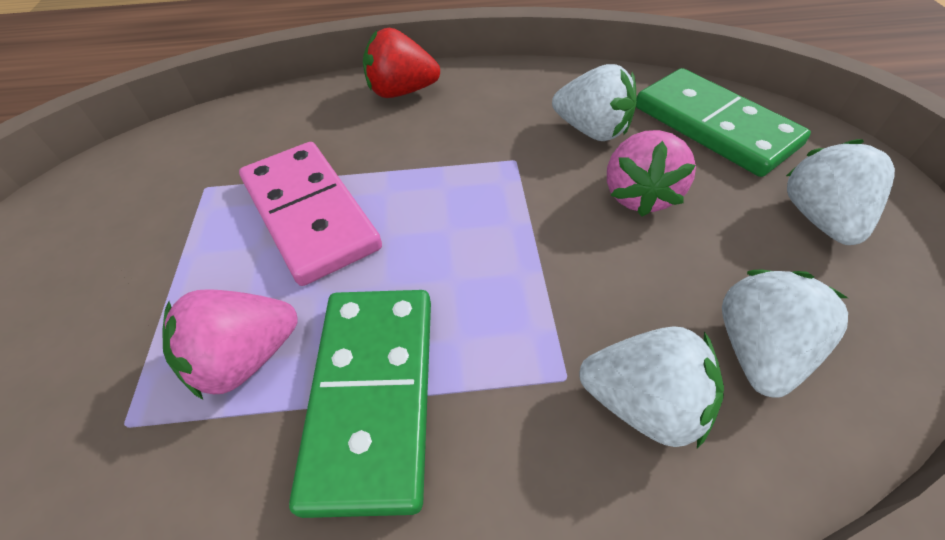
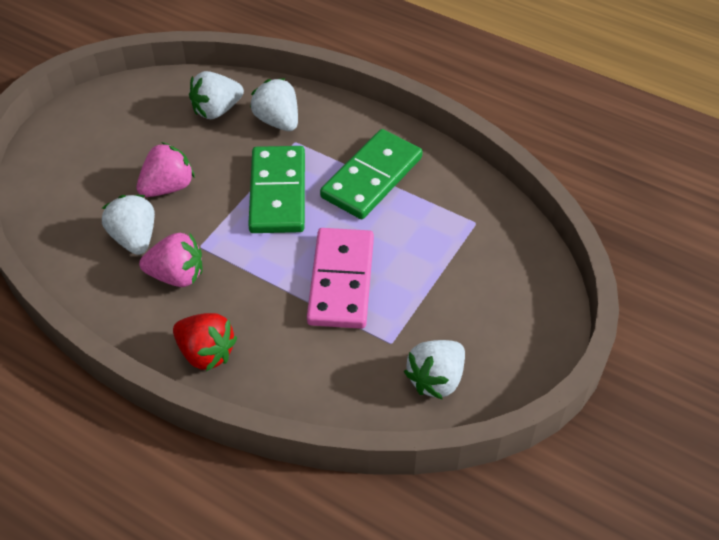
camera: 145 degrees left, 0 degrees up
pink strawberry [162,289,298,399] -> pink strawberry moved to [139,233,203,287]
green domino [636,68,811,177] -> green domino moved to [248,146,305,233]
white strawberry [786,139,895,245] -> white strawberry moved to [404,340,465,400]

